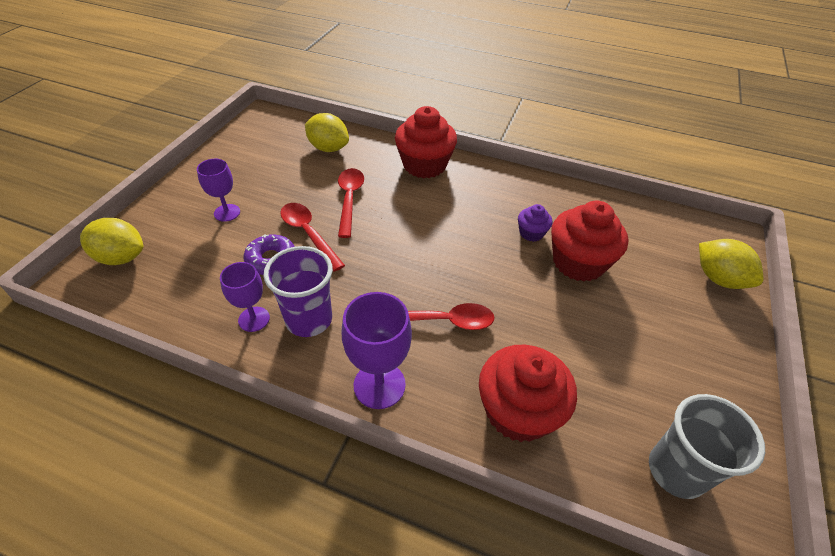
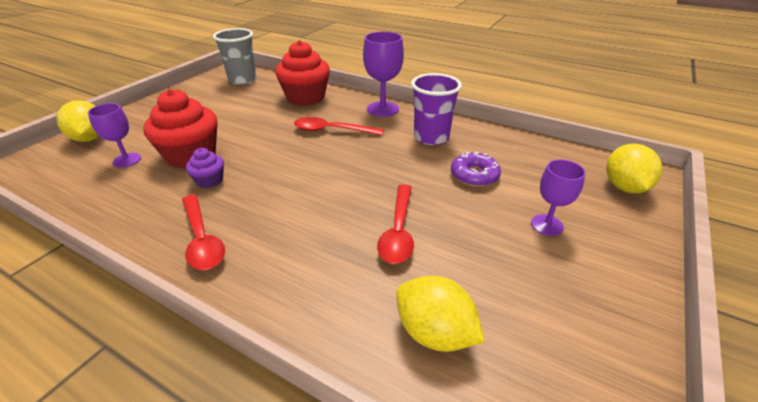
camera: 170 degrees left, 10 degrees down
yellow lemon [80,218,143,265] -> yellow lemon turned 75 degrees clockwise [606,143,662,193]
purple goblet [220,262,270,332] -> purple goblet moved to [88,103,141,167]
red spoon [280,203,345,272] -> red spoon moved to [182,195,225,270]
red cupcake [395,106,457,178] -> none

